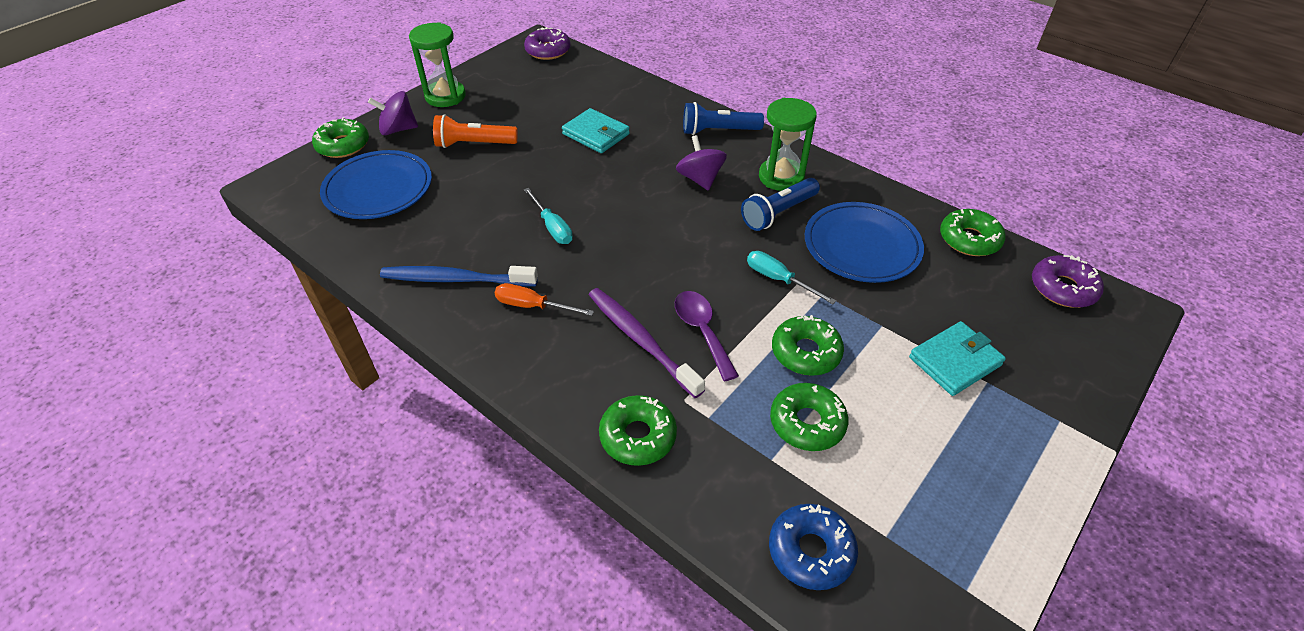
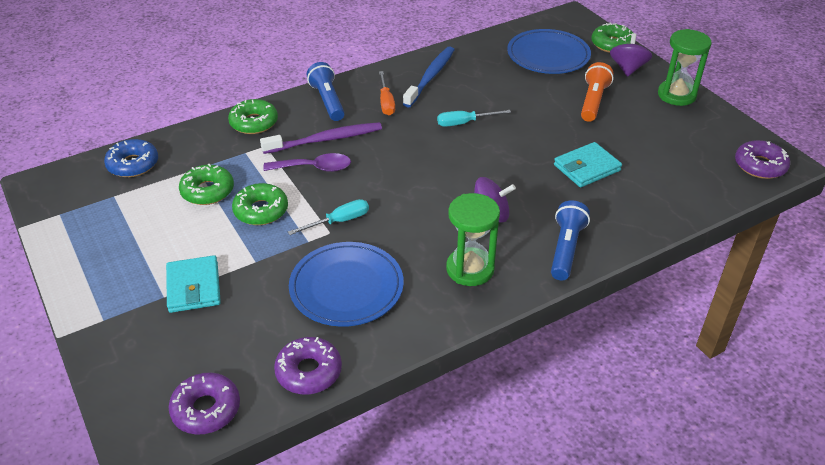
camera: 110 degrees right, 5 degrees down
orange screwdriver [495,283,594,316] -> orange screwdriver turned 135 degrees clockwise [379,71,395,115]
blue flashlight [741,178,820,231] -> blue flashlight moved to [307,62,345,121]
green donut [940,209,1006,256] -> purple donut [274,337,342,394]

